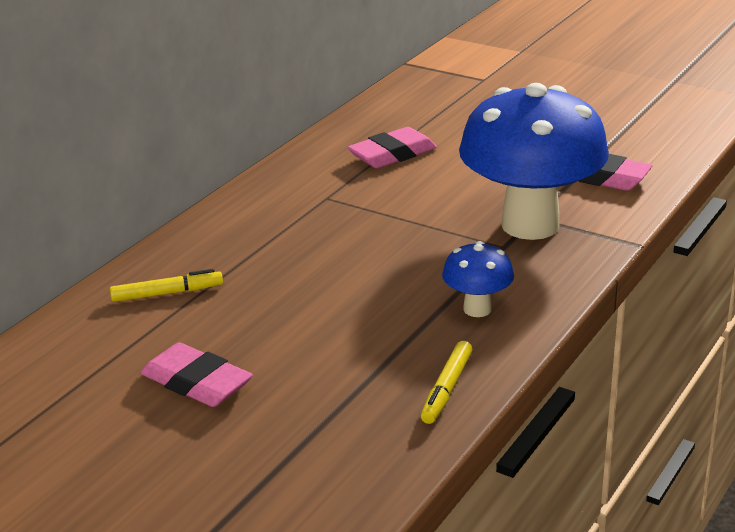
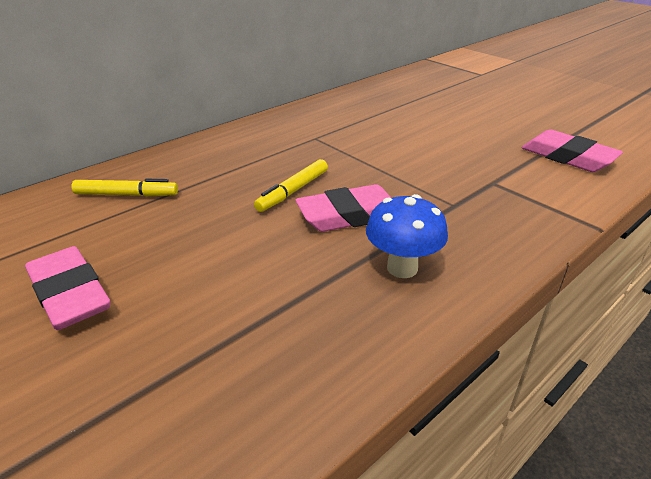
camera: 15 degrees right, 5 degrees up
pink eraser [347,127,437,168] -> pink eraser moved to [295,184,391,232]
yellow marker [421,341,472,424] -> yellow marker moved to [254,159,328,212]
blue mushroom [459,83,609,240] -> none

